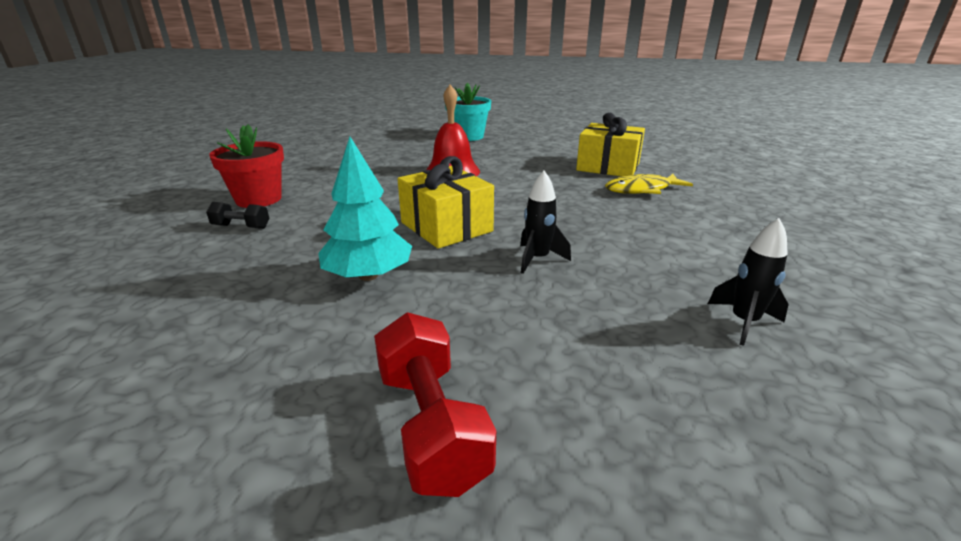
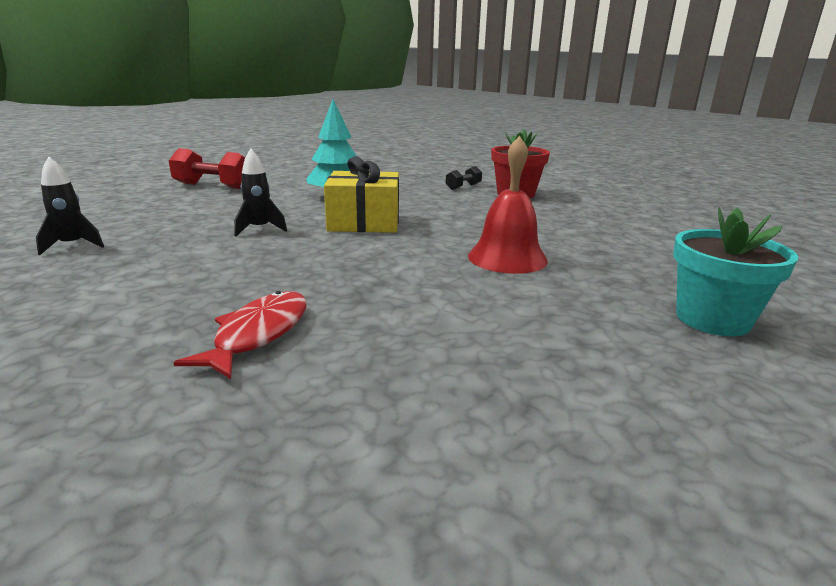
camera: 125 degrees right, 5 degrees down
yellow gift [576,113,645,176] -> none
yellow fish [605,174,693,194] -> red fish [173,291,307,379]

